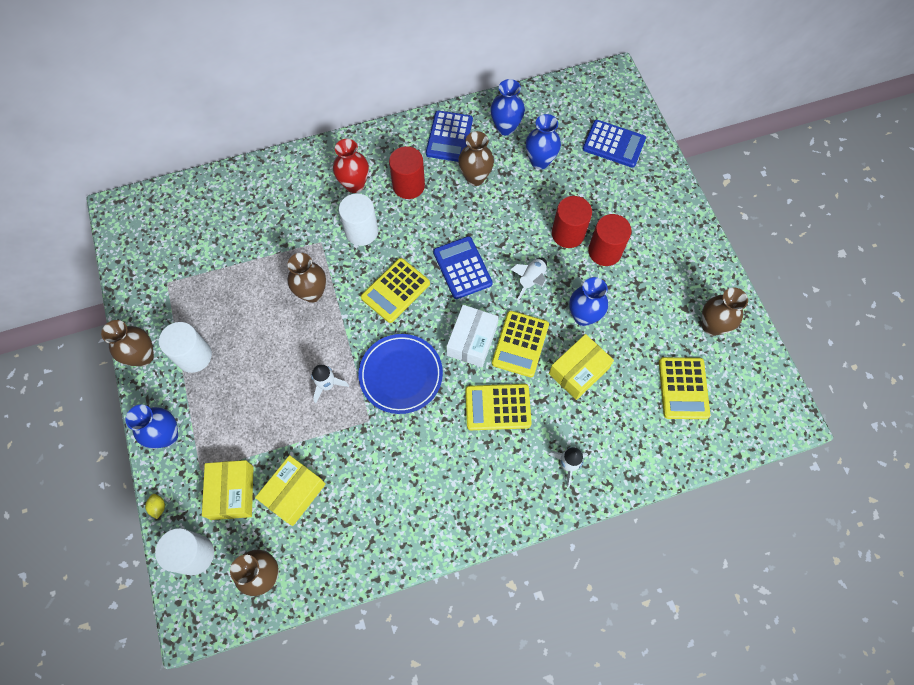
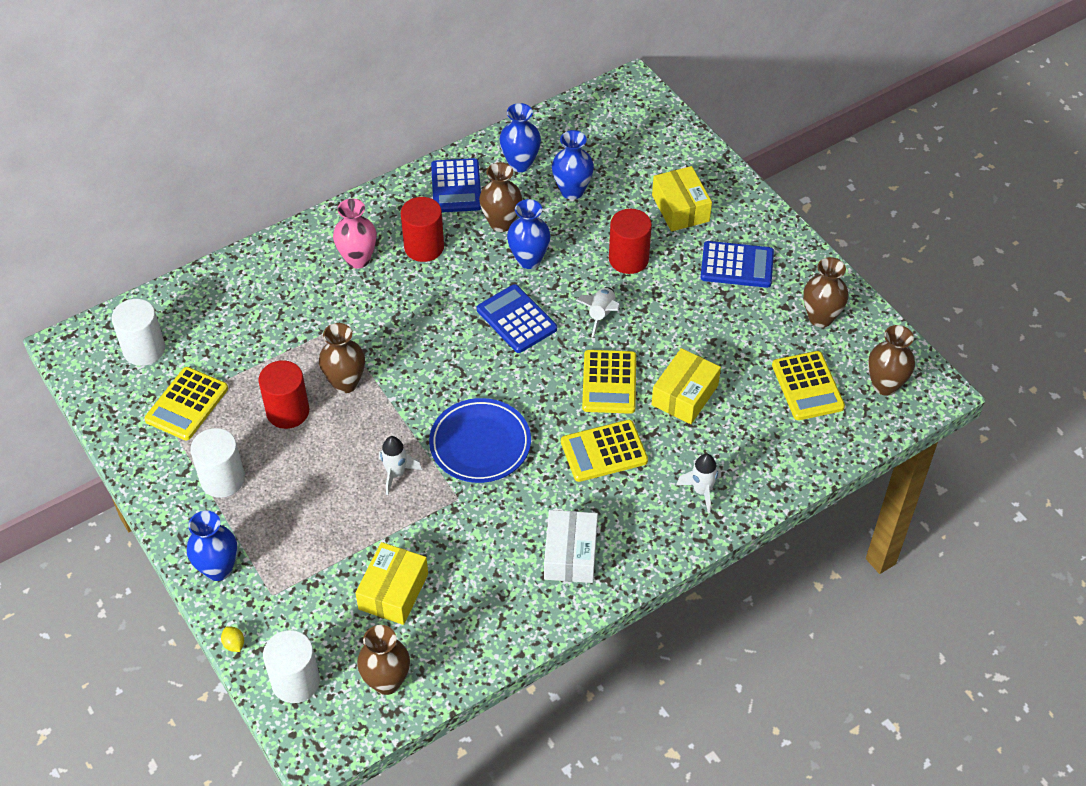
camera: 15 degrees left, 15 degrees down
brown vase [101,320,154,367] -> brown vase moved to [868,325,915,395]
yellow box [202,460,253,520] -> yellow box moved to [652,166,712,232]
red vase [333,139,369,193] -> pink vase [333,199,377,268]
white cylinder [339,193,378,246] -> white cylinder moved to [112,299,165,366]
yellow calculator [361,258,430,323] -> yellow calculator moved to [144,367,228,441]
white box [447,305,499,367] -> white box moved to [544,510,598,583]
blue vase [569,277,608,326] -> blue vase moved to [507,199,551,269]
blue calculator [583,120,646,168] -> blue calculator moved to [700,241,774,288]
red cylinder [588,214,632,266] -> red cylinder moved to [259,360,309,429]

